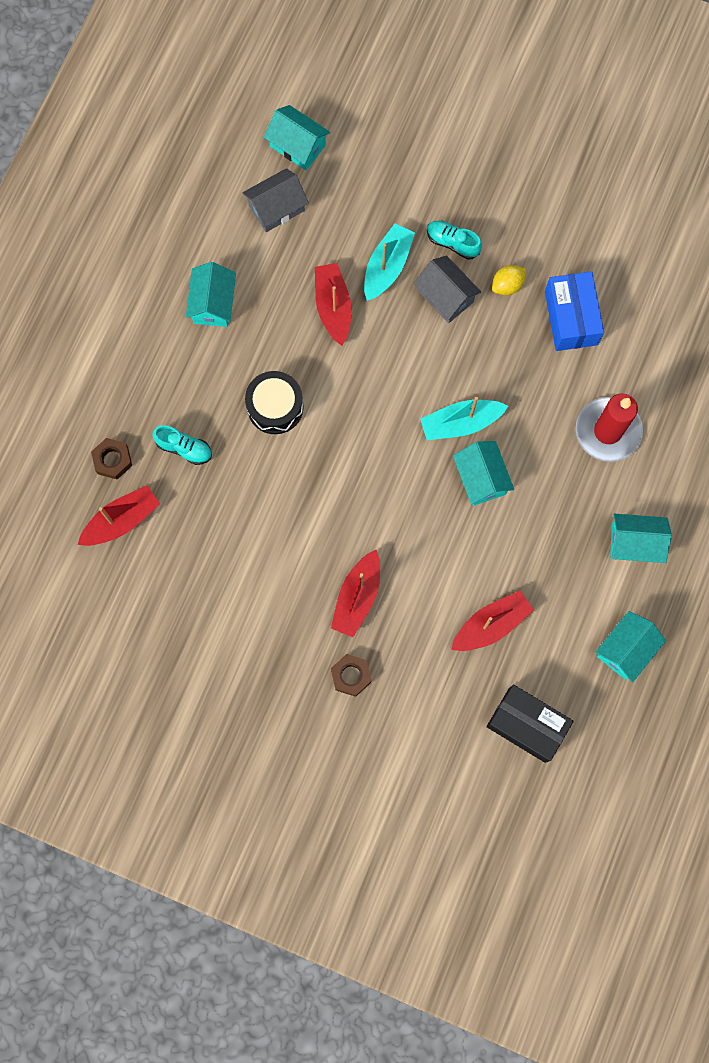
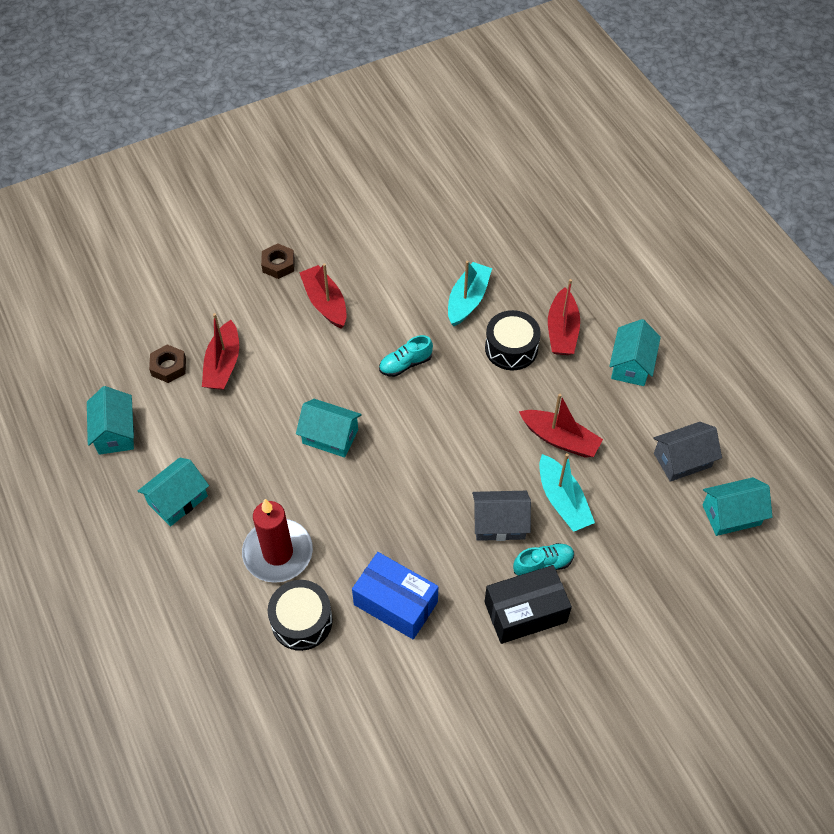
camera: 130 degrees right, 20 degrees down
red boat [78,485,160,546] -> red boat moved to [548,279,580,355]
brown nut [91,438,132,479] -> brown nut moved to [149,344,186,383]
turquoise shoe [152,425,212,465] -> turquoise shoe moved to [379,335,433,377]
turquoise house [186,262,236,327] -> turquoise house turned 60 degrees clockwise [609,319,661,386]
grey house [243,168,309,232] -> grey house turned 60 degrees clockwise [653,422,722,482]
turquoise boat [420,397,508,440] -> turquoise boat moved to [448,261,492,326]
black box [486,684,574,763] -> black box moved to [484,565,572,644]
yellow lemon [492,265,526,295] -> none
none -> black drum [268,580,333,651]

